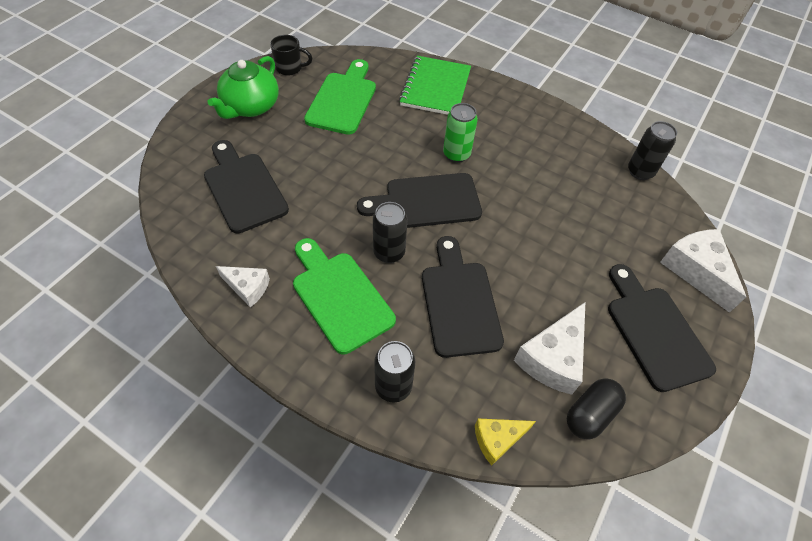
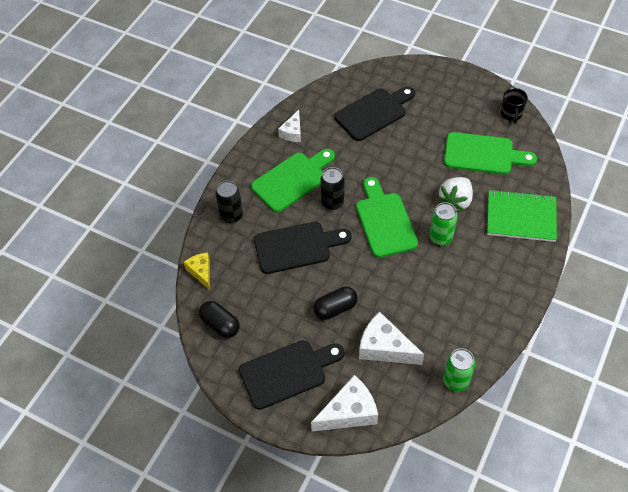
camera: 90 degrees right, 0 degrees up
green teapot [208,56,279,119] -> none
black cutting board [357,173,482,228] -> green cutting board [356,177,418,258]
white cheese [514,302,585,395] -> white cheese moved to [359,312,424,365]
black can [628,121,677,180] -> green can [443,348,475,392]
none -> black capsule [313,286,358,320]
none -> white strawberry [438,177,473,211]

